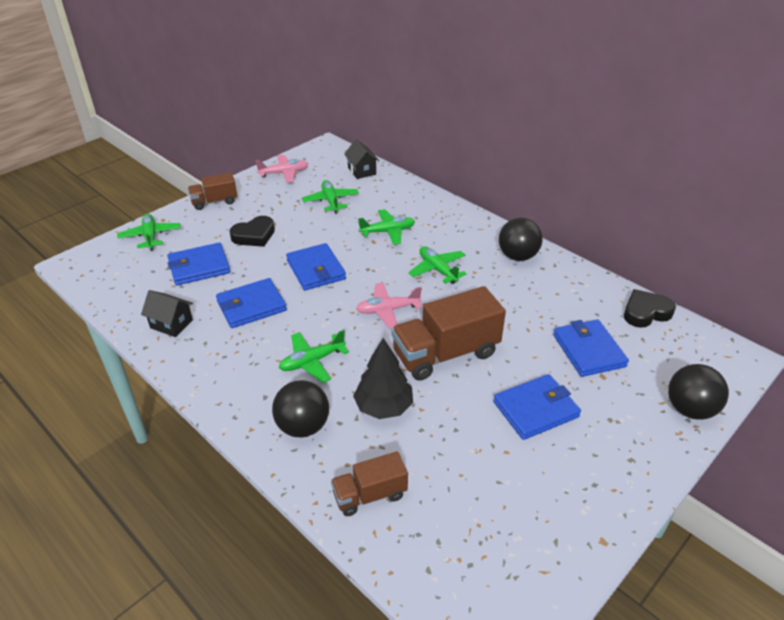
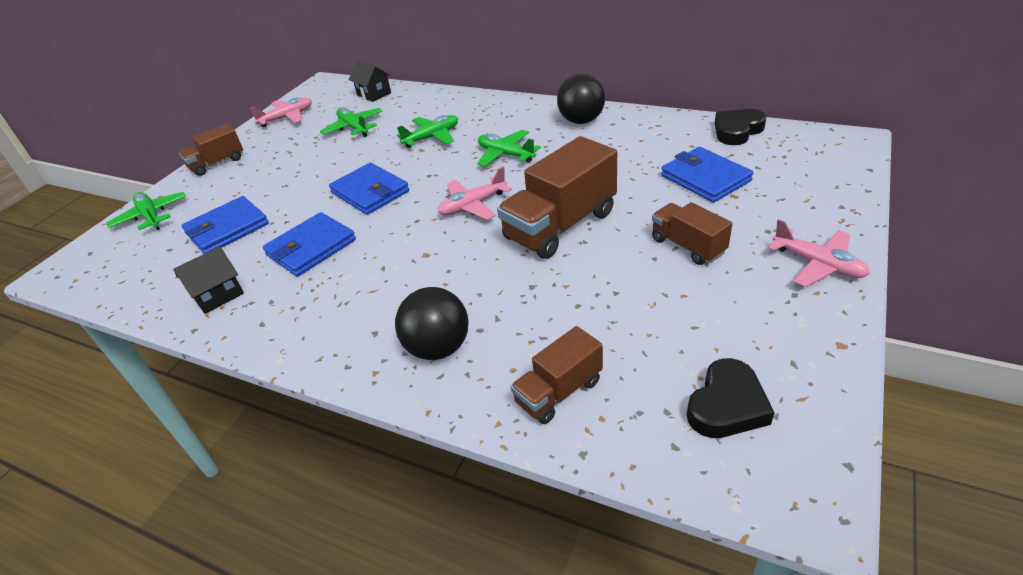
camera: 15 degrees left, 0 degrees up
black house [141,290,193,337] -> black house turned 45 degrees counterclockwise [173,247,244,314]
black heart [229,216,275,247] -> black heart moved to [687,358,774,438]
green plane [279,330,349,383] -> none
black tree [353,338,413,419] -> none
blue wallet [493,374,581,440] -> brown truck [652,202,732,265]
black ball [668,364,729,420] -> none
none -> pink plane [768,219,870,287]

